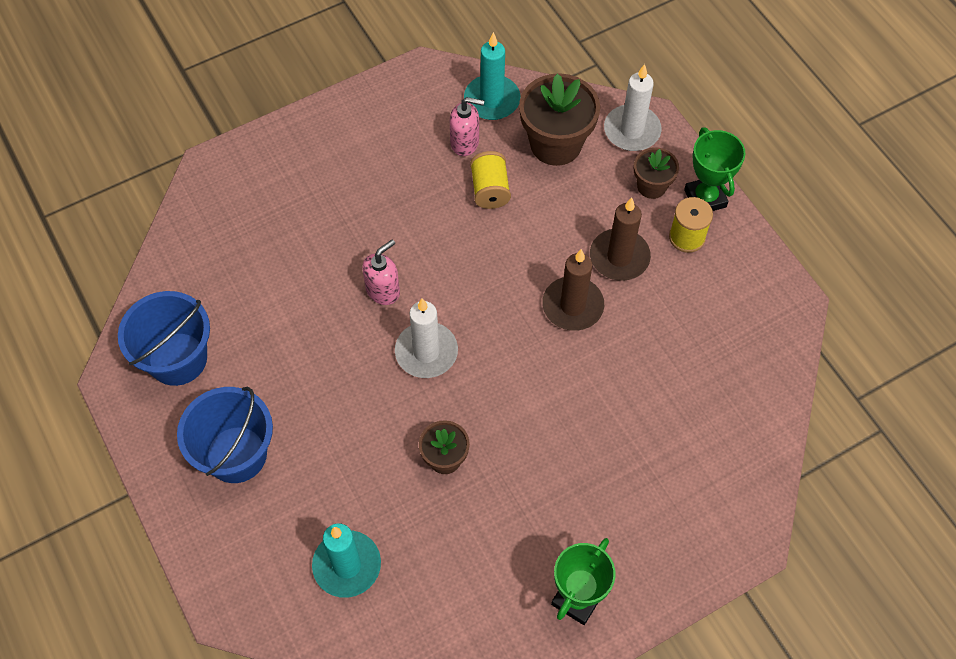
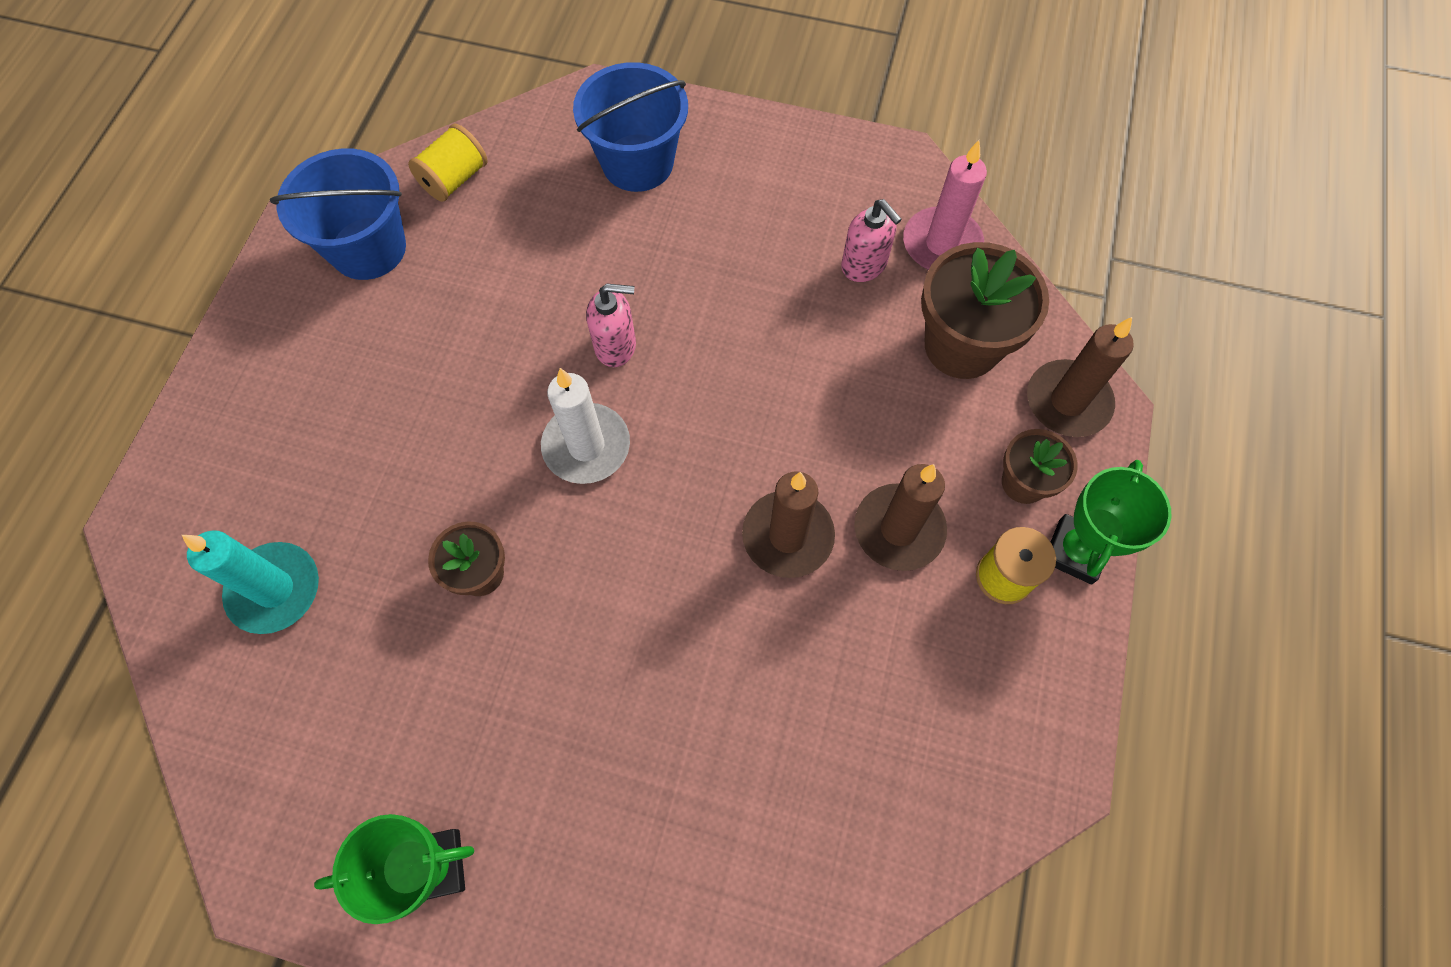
camera: 45 degrees right, 5 degrees up
blue bucket [177,387,273,483] -> blue bucket moved to [573,62,688,192]
turquoise candle [464,32,520,120] -> pink candle [903,140,987,270]
yellow spool [470,151,511,209] -> yellow spool moved to [408,124,488,202]
white candle [604,64,662,151] -> brown candle [1027,317,1134,437]

